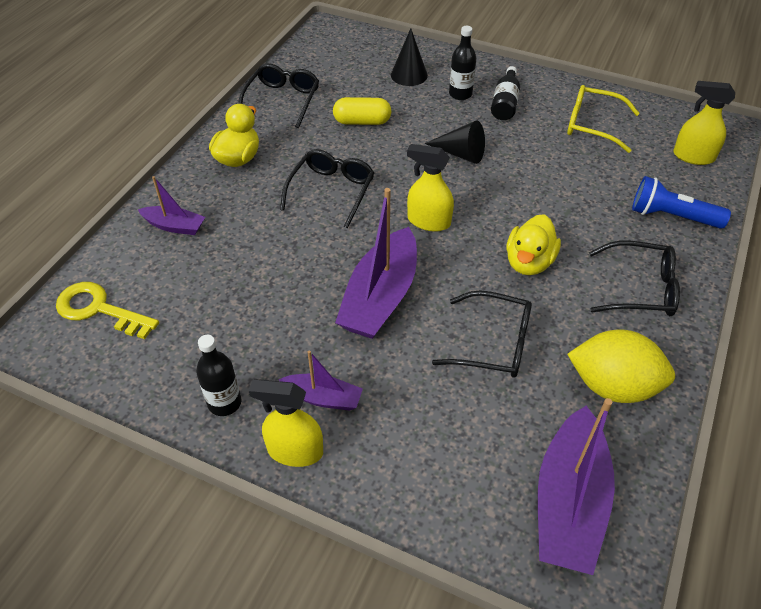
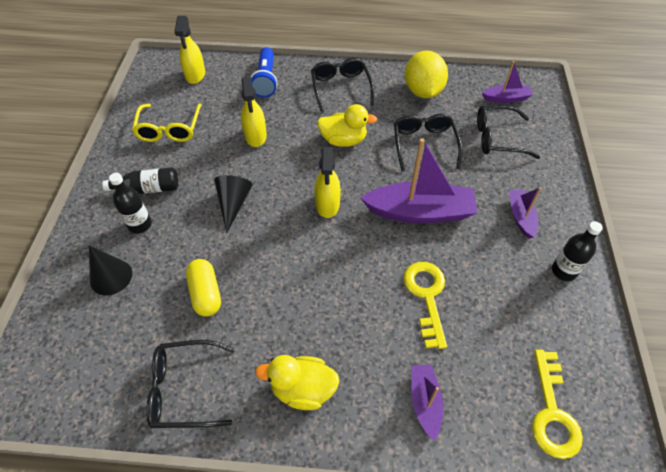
camera: 110 degrees left, 5 degrees up
yellow spray bottle [249,379,323,467] -> yellow spray bottle moved to [241,77,267,147]
black glasses [280,149,374,228] -> black glasses moved to [477,106,540,159]
purple boat [538,398,615,575] -> purple boat [482,61,533,103], size x0.52
none -> yellow key [403,262,447,349]

